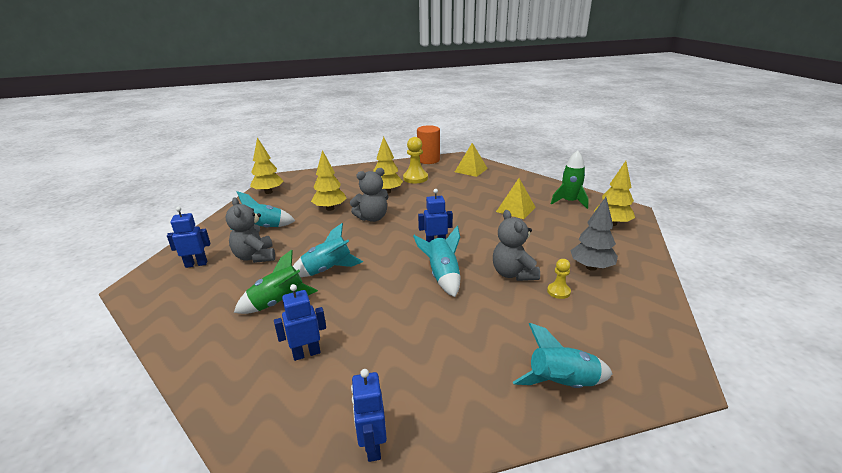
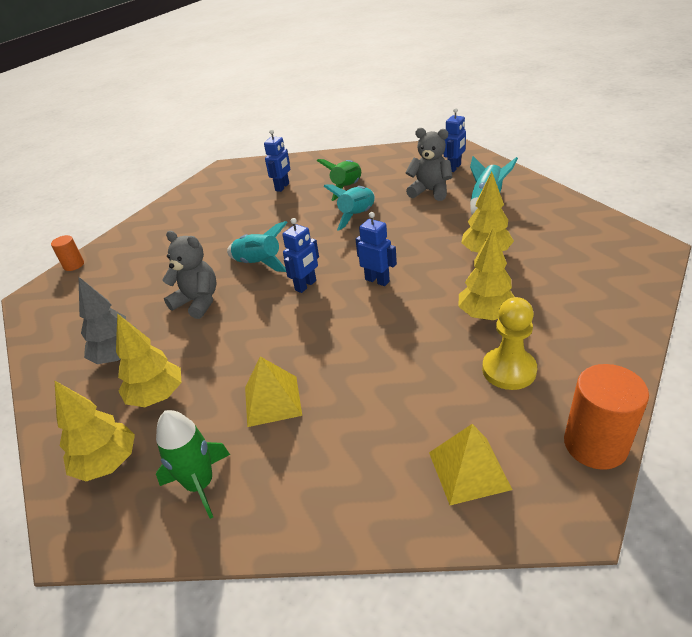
camera: 140 degrees right, 10 degrees up
yellow tree [250,137,284,194] -> yellow tree moved to [116,313,181,407]
grey teddy bear [350,168,389,222] -> none
blue robot [351,369,387,462] -> blue robot moved to [356,212,397,286]
turquoise rocket [513,323,613,388] -> none
yellow pawn [547,259,571,299] -> none
none -> orange cylinder [51,235,84,271]

